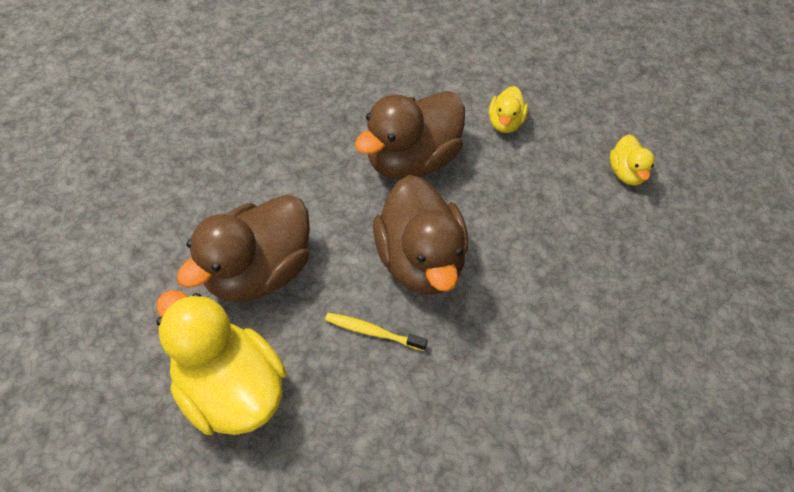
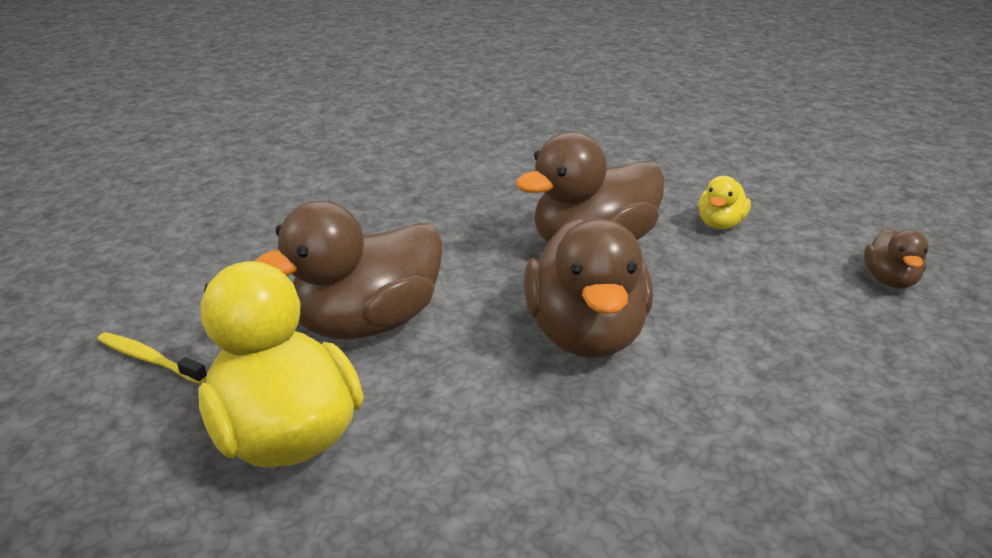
camera: 15 degrees right, 25 degrees down
yellow toothbrush [325,313,428,351] -> yellow toothbrush moved to [97,332,207,384]
yellow duck [610,134,655,186] -> brown duck [864,229,929,288]

